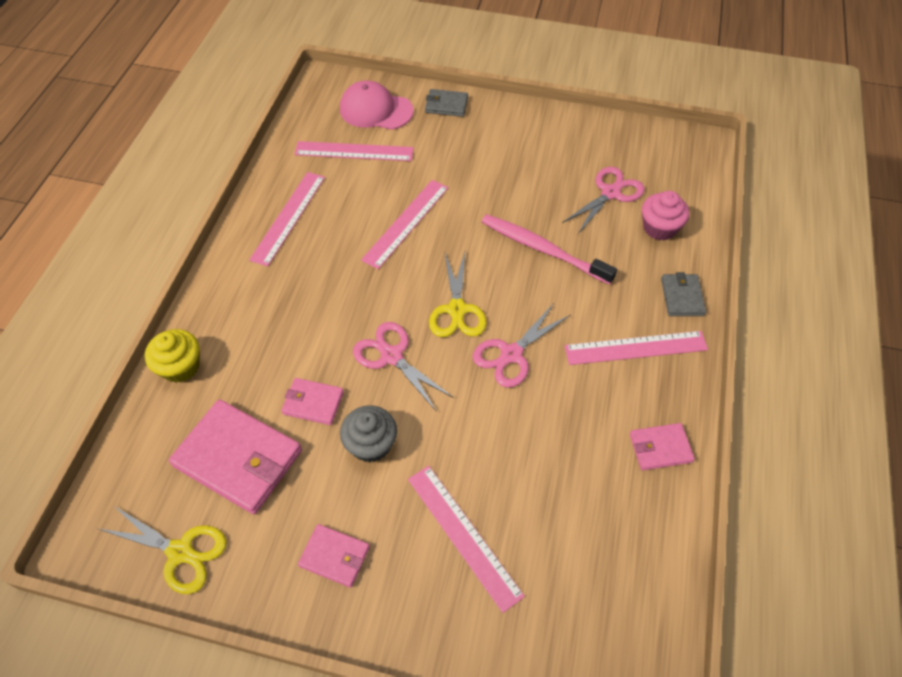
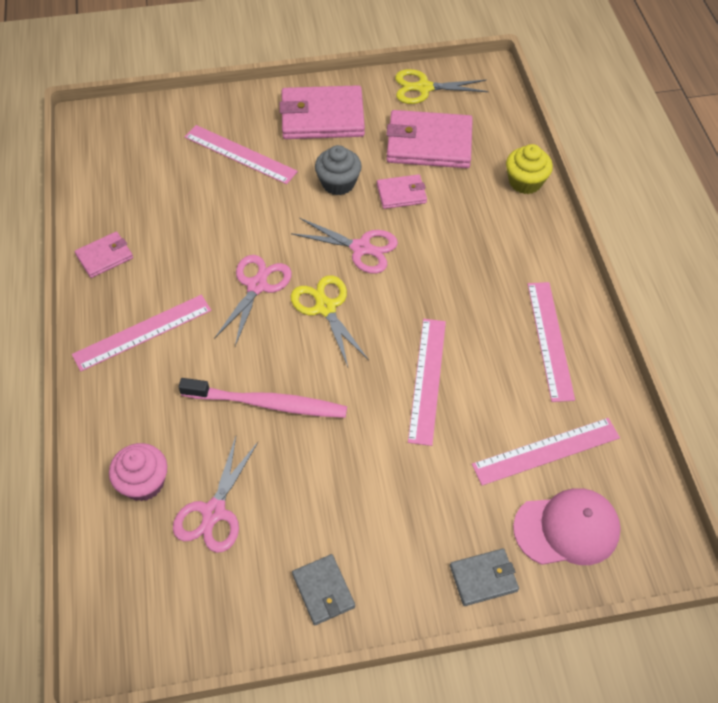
camera: 155 degrees right, 0 degrees up
pink wallet [298,524,370,588] -> pink wallet [279,85,365,139], size x1.92
grey wallet [661,272,706,316] -> grey wallet moved to [292,554,355,625]

